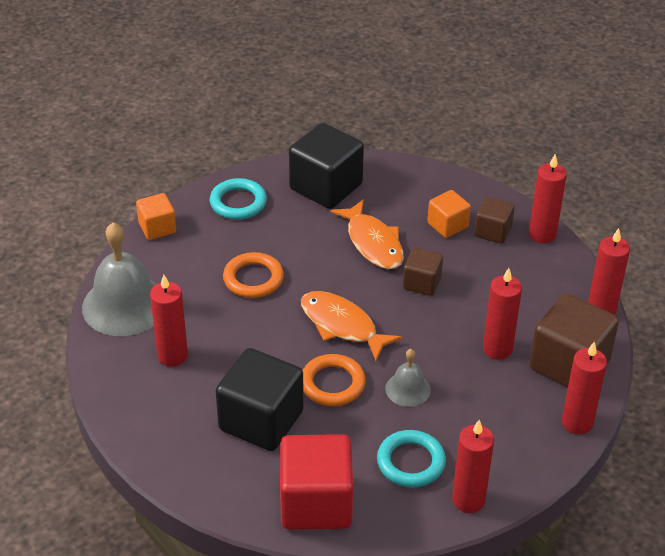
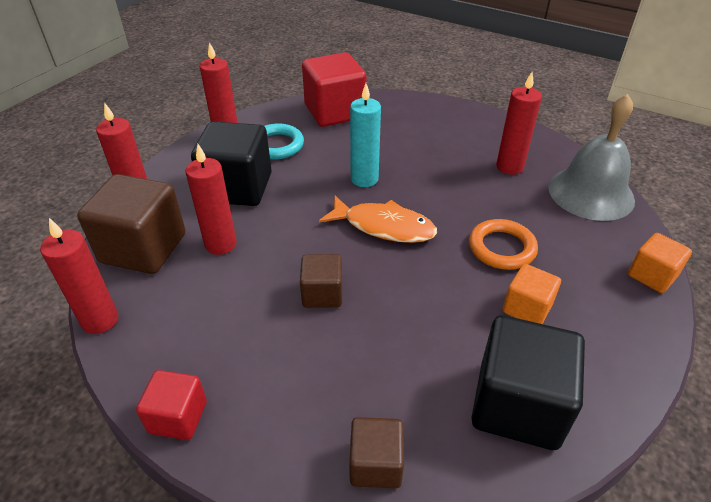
camera: 160 degrees right, 0 degrees up
turquoise ring [210,178,267,220] -> none
black cube [216,348,304,451] -> black cube moved to [191,121,272,206]
orange ring [303,354,366,406] -> turquoise candle [350,83,381,187]
orange fish [330,199,404,269] -> none
grey bell [385,349,431,407] -> none
orange cube [427,190,471,238] -> orange cube moved to [503,264,561,324]
brown cube [474,197,515,244] -> brown cube moved to [349,417,404,489]
red candle [529,154,567,244] -> red cube [136,370,207,440]

